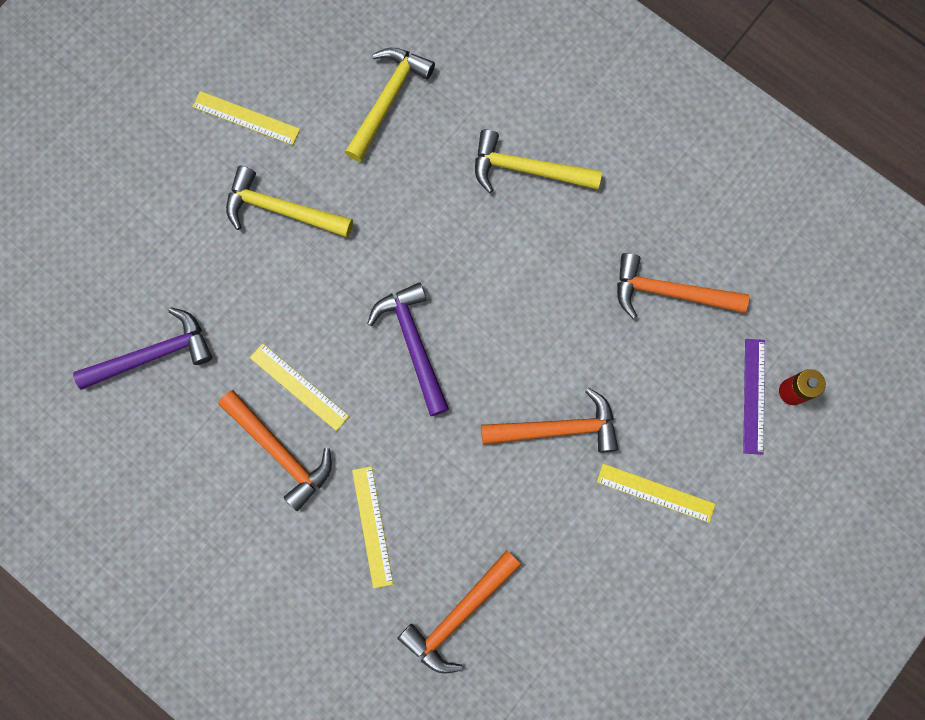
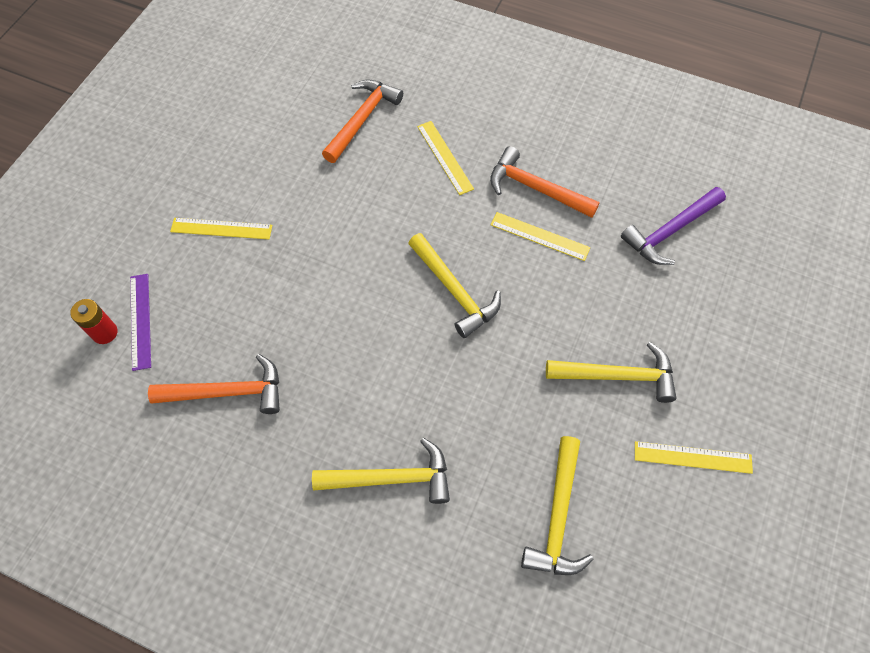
camera: 165 degrees right, 15 degrees down
purple hammer [367,282,449,416] -> yellow hammer [408,233,501,338]
orange hammer [481,388,618,453] -> none

